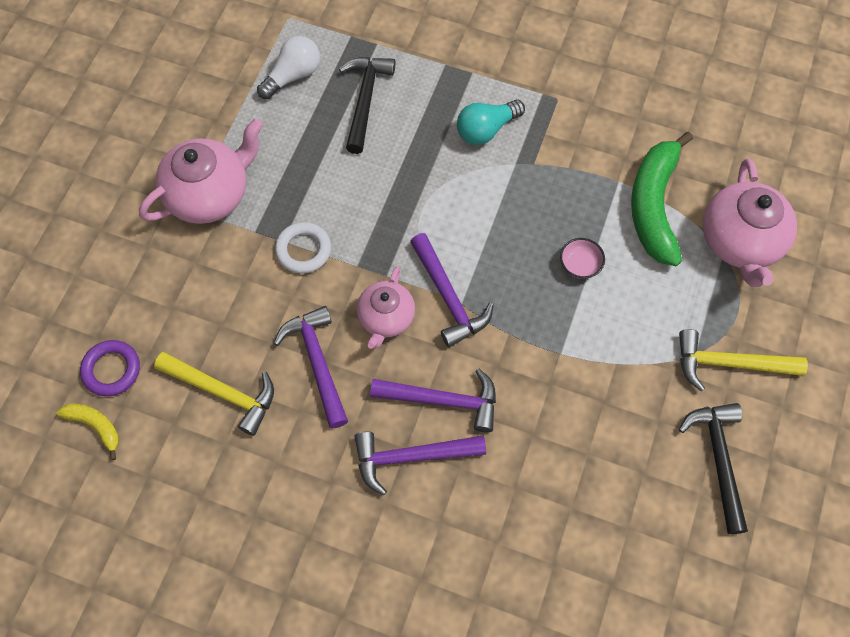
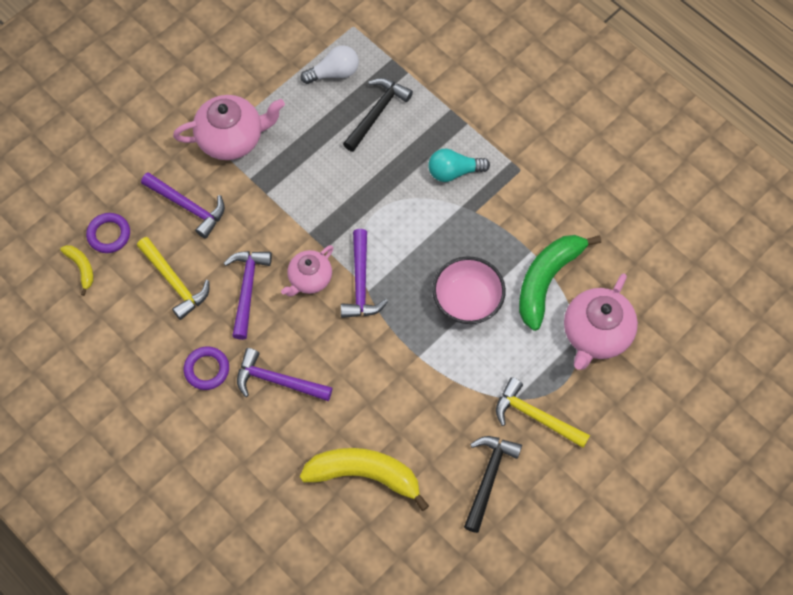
camera: 25 degrees right, 0 degrees up
white ring [275,222,331,274] -> none
purple hammer [370,369,496,433] -> purple hammer moved to [141,172,225,239]
pink bowl [560,238,605,279] -> pink bowl [432,256,506,324], size x2.04
none -> purple ring [184,346,229,390]
none -> yellow banana [300,448,429,511]

